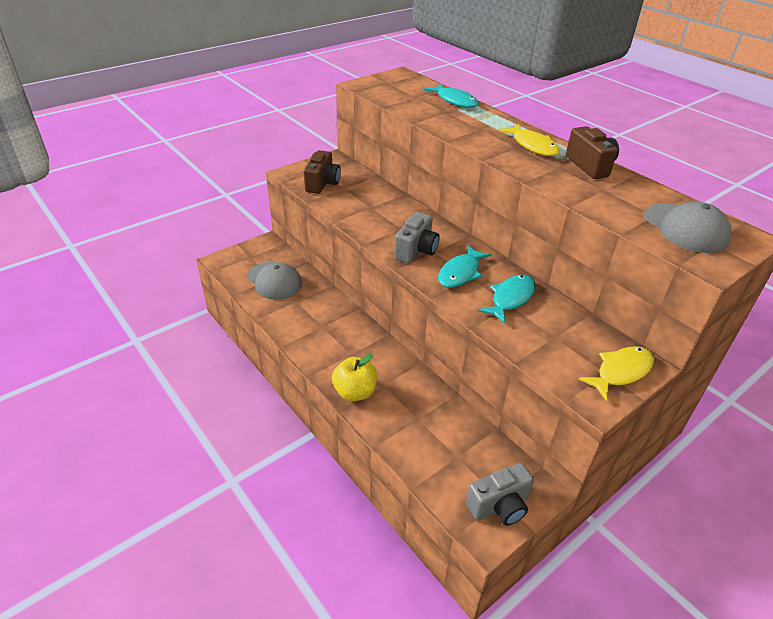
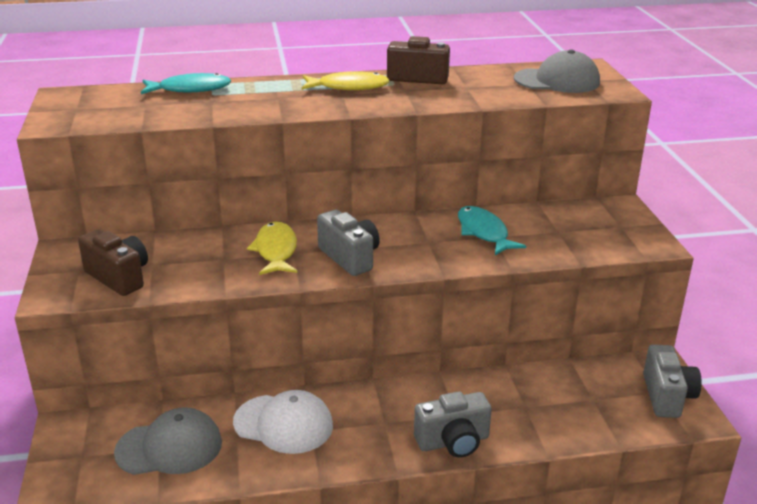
camera: 60 degrees left, 10 degrees down
yellow apple [332,354,377,401] -> grey camera [414,391,492,458]
turquoise fish [438,245,492,288] -> none
yellow fish [579,346,654,401] -> yellow fish moved to [247,221,297,275]
none -> white cap [233,390,333,454]

